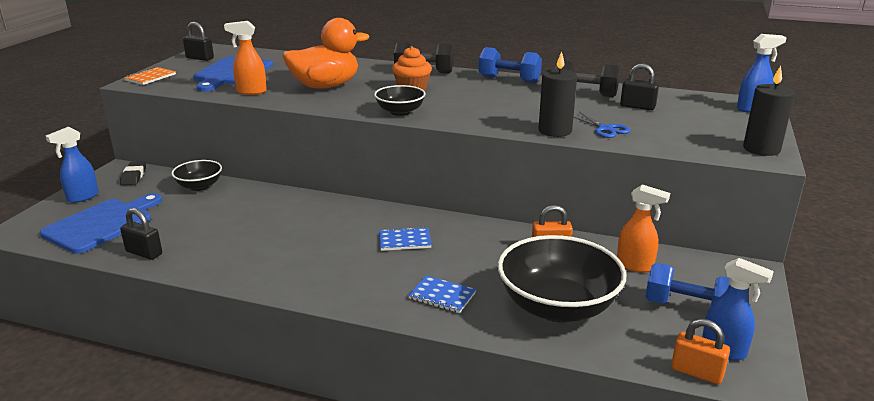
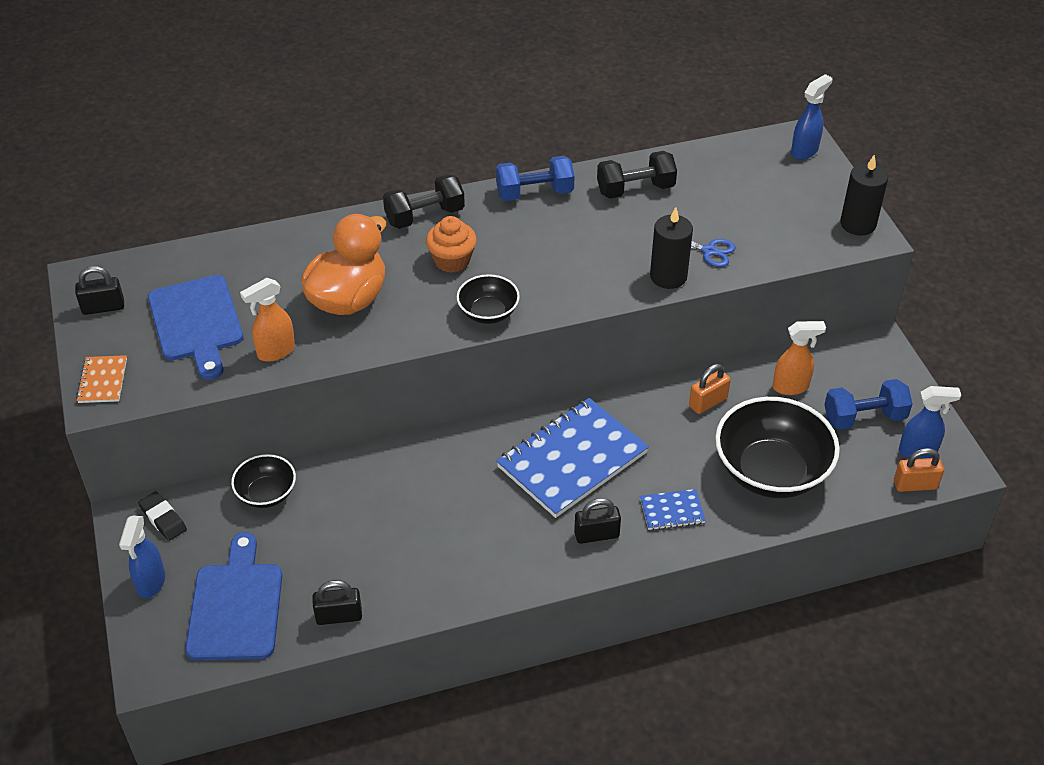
camera: 35 degrees left, 20 degrees up
blue notebook [379,227,432,251] -> blue notebook [496,398,649,518], size x2.25
black padlock [620,64,659,110] -> black padlock moved to [574,498,621,544]

